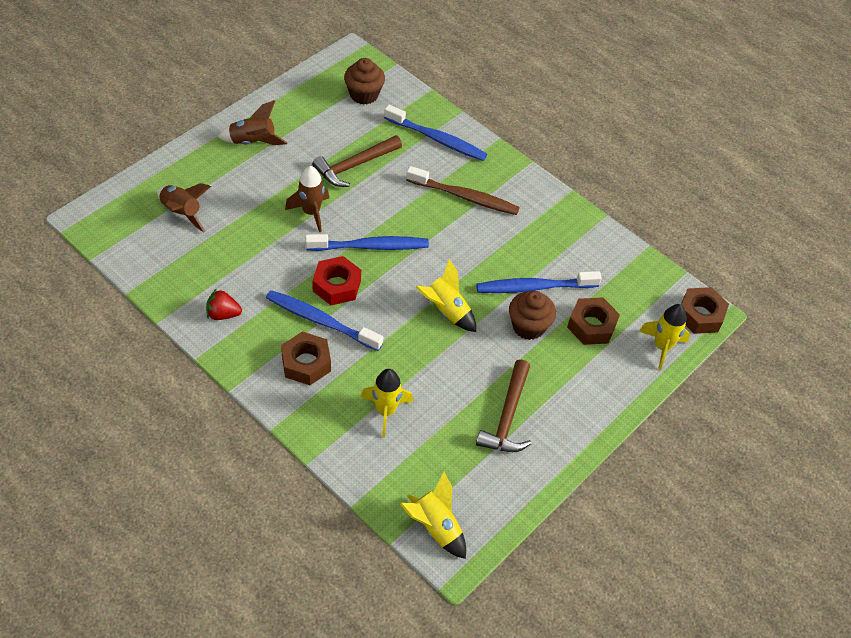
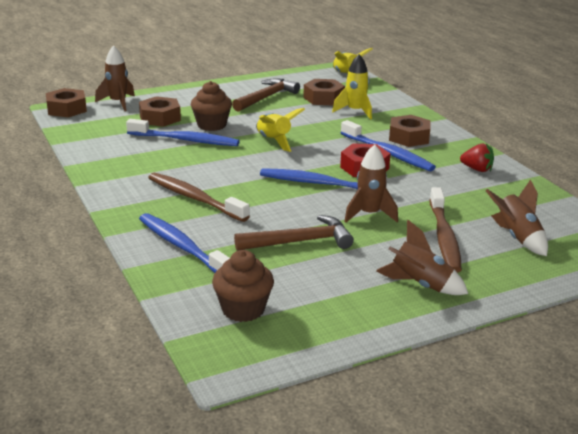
camera: 155 degrees left, 25 degrees down
yellow rocket [639,304,690,371] -> brown rocket [95,45,135,111]
none -> brown nut [303,79,345,106]
none -> brown toothbrush [429,187,462,273]

